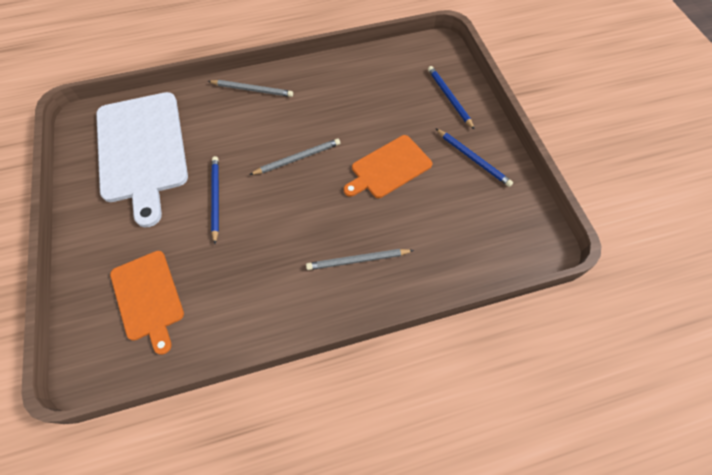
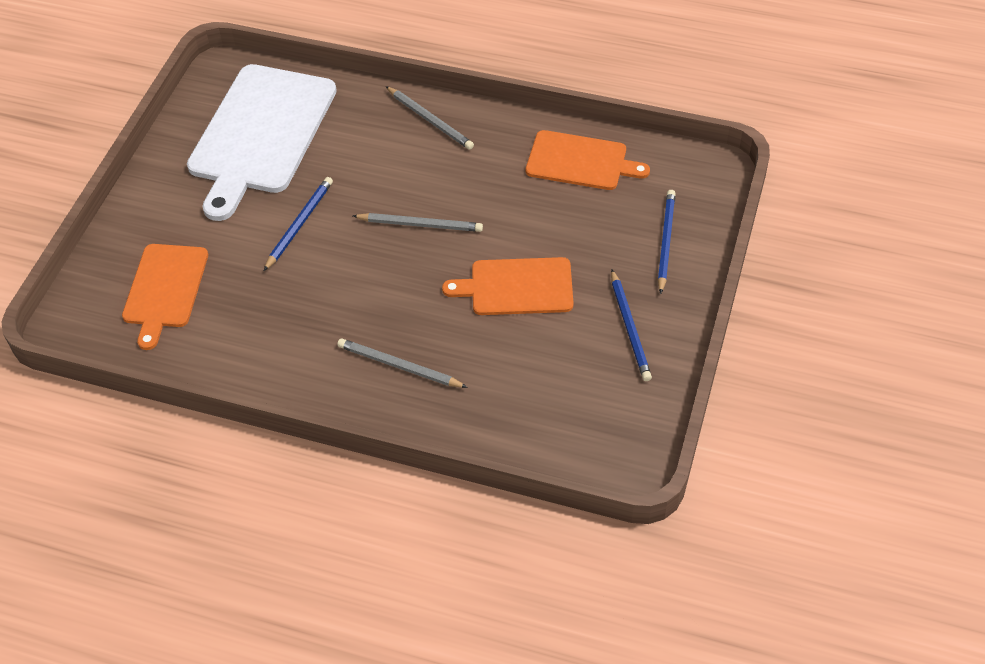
camera: 35 degrees right, 10 degrees down
none -> orange cutting board [526,130,650,190]

